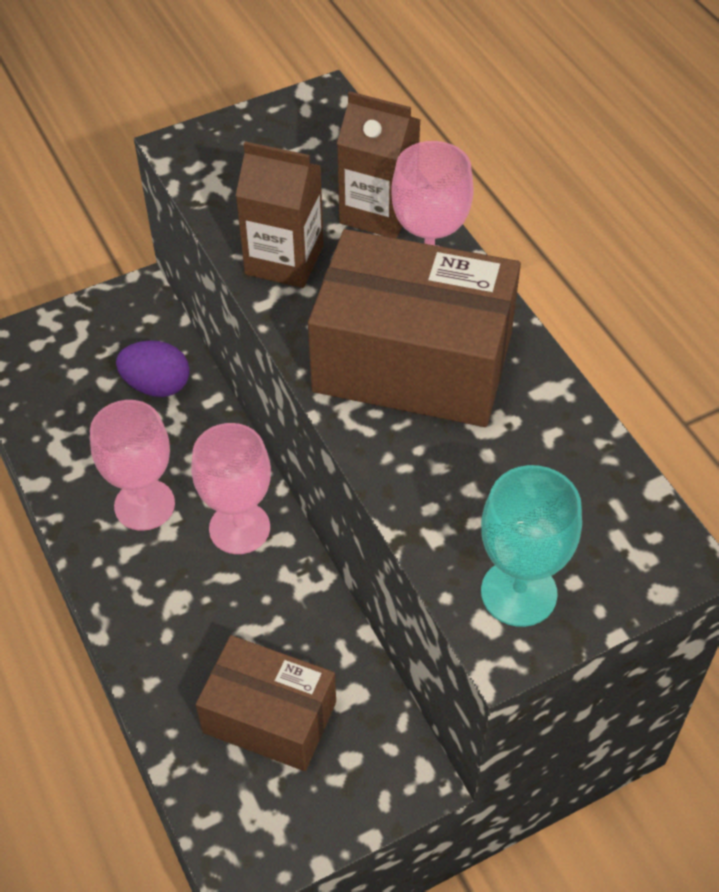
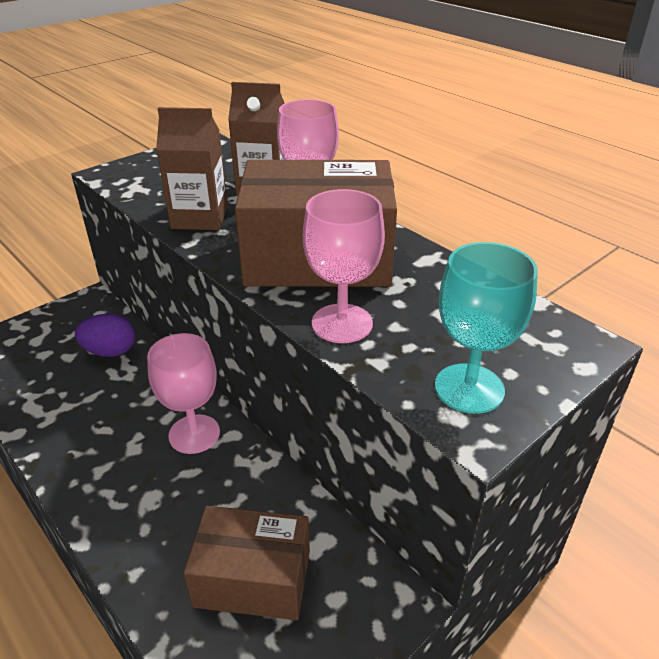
camera: 15 degrees left, 15 degrees down
pink goblet [90,400,175,531] -> pink goblet moved to [303,189,385,343]

